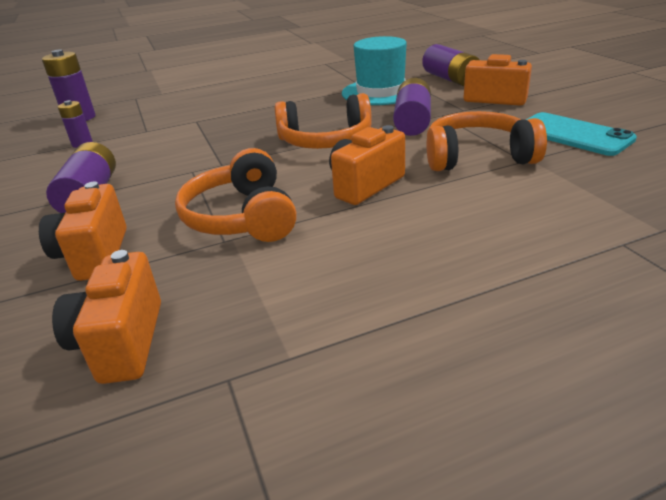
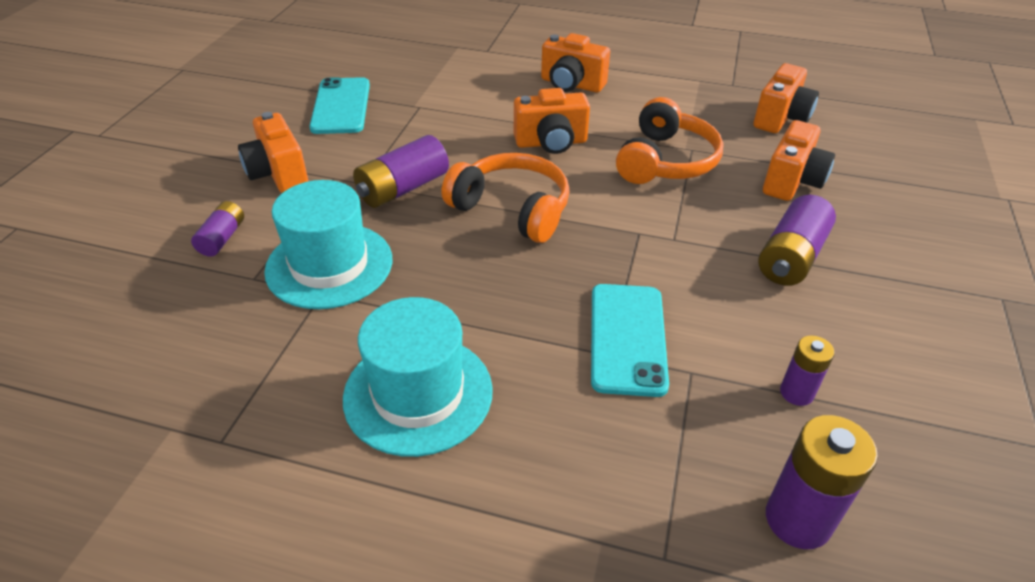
camera: 145 degrees left, 10 degrees up
purple battery [422,44,480,86] -> purple battery [191,201,244,257], size x0.59
orange headphones [427,111,547,171] -> none
none -> turquoise hat [343,297,493,457]
none -> orange camera [541,33,610,92]
none -> turquoise phone [591,284,669,397]

